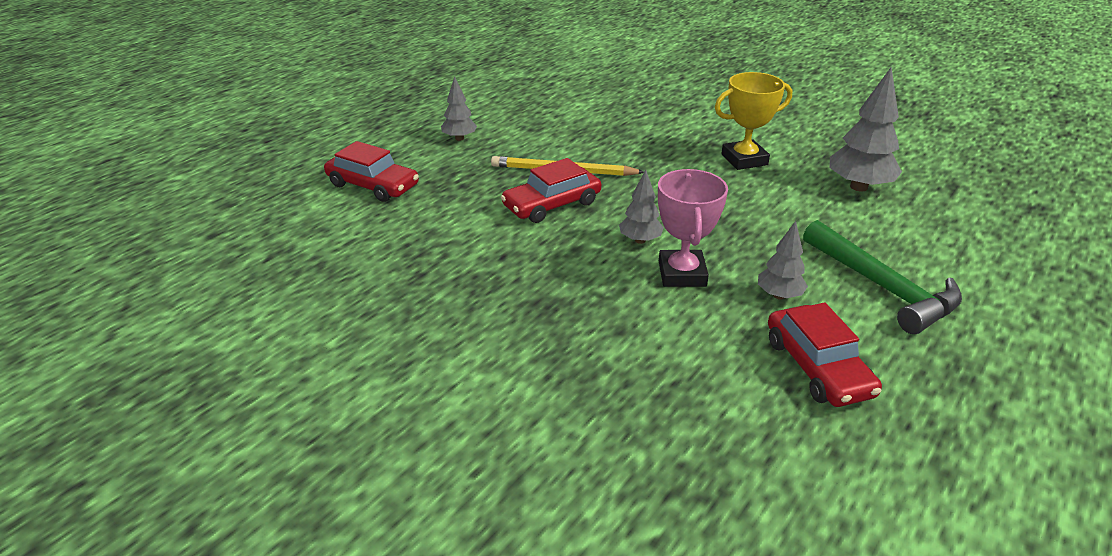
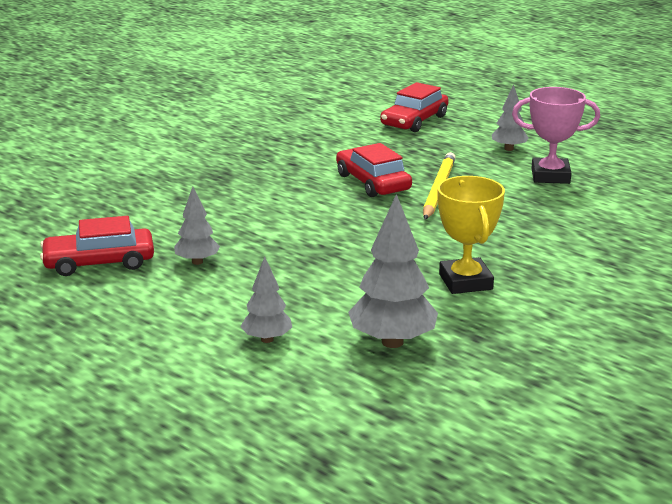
camera: 95 degrees right, 10 degrees down
grey tree [619,170,664,244] -> grey tree moved to [240,256,292,343]
pink trophy [658,169,728,287] -> pink trophy moved to [512,87,600,184]
green hammer [803,220,962,334] -> none

